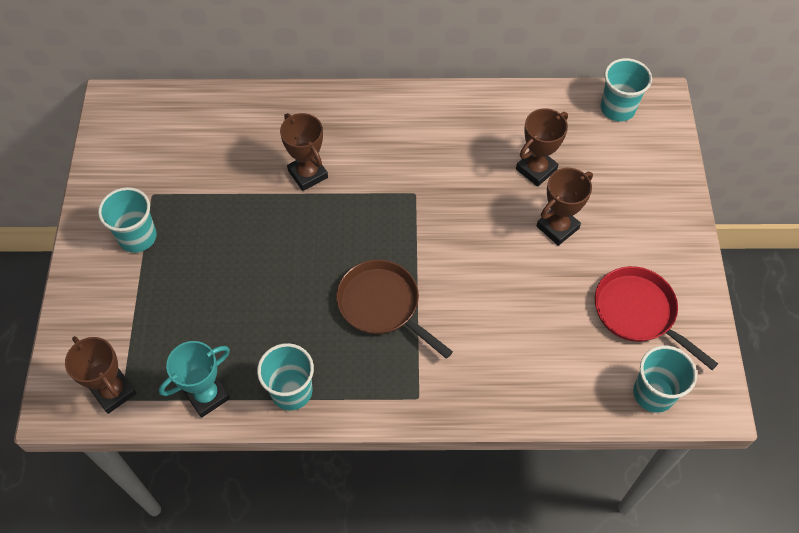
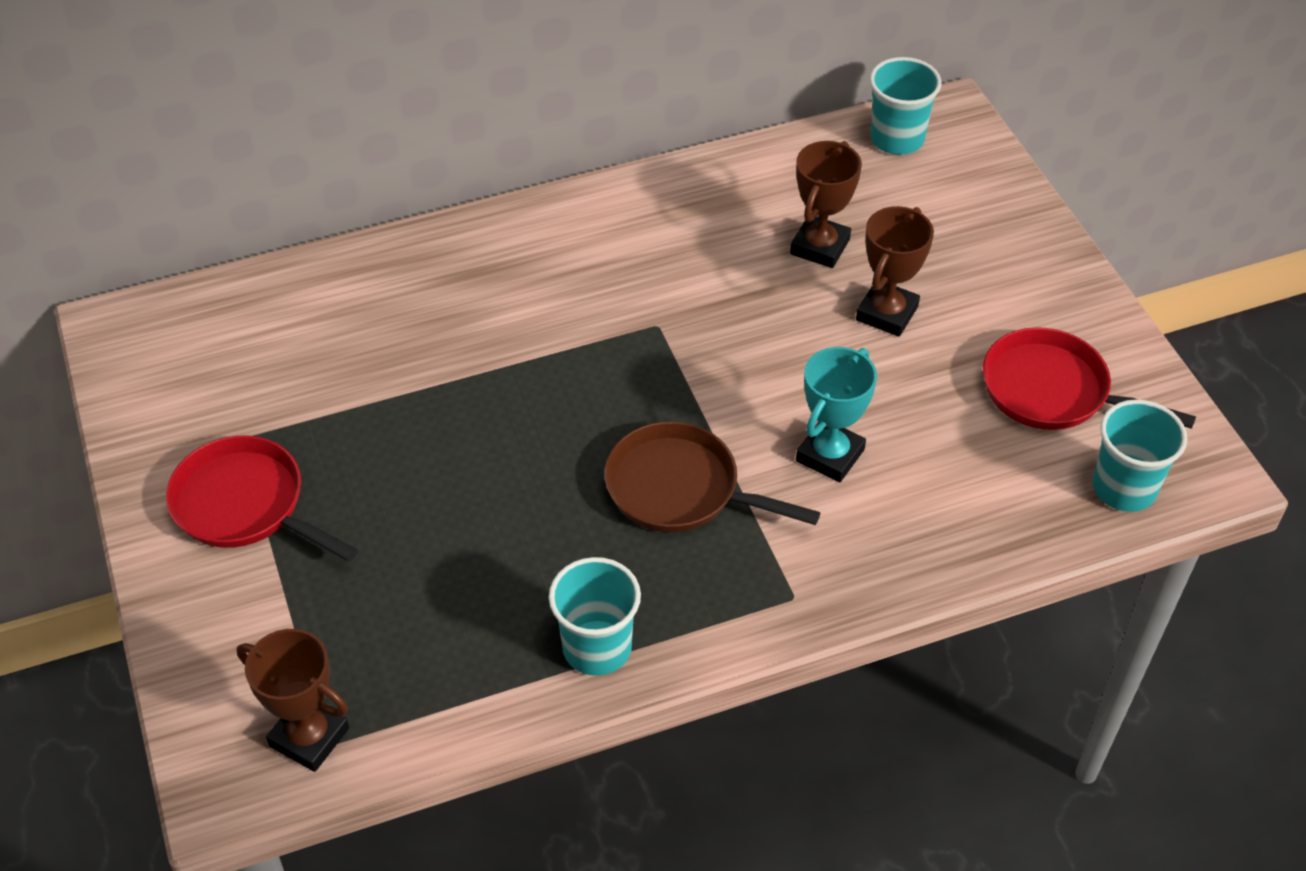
camera: 20 degrees left, 10 degrees down
turquoise cup [98,187,157,253] -> red pan [166,436,358,562]
turquoise trophy [159,341,230,418] -> turquoise trophy moved to [796,347,877,483]
brown trophy [280,113,328,191] -> none

